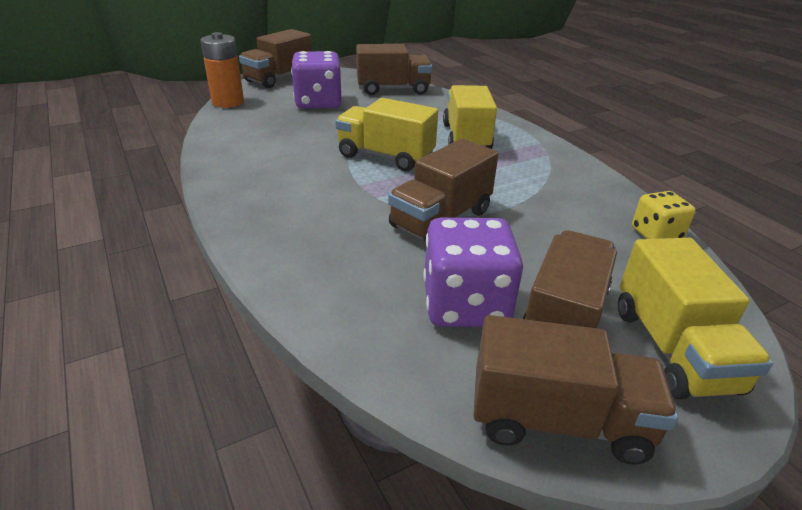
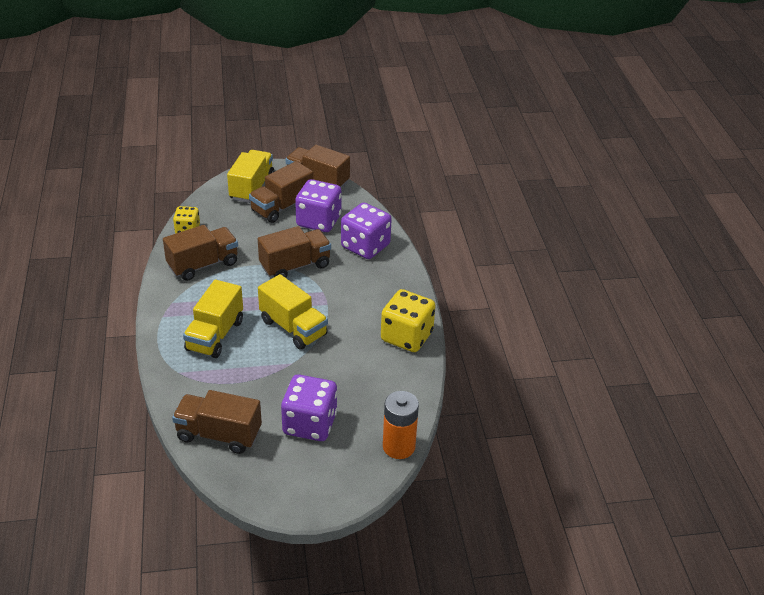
camera: 160 degrees left, 5 degrees up
brown truck [239,29,312,88] -> brown truck moved to [163,225,238,281]
none -> purple dice [341,202,392,259]
none -> yellow dice [381,289,436,352]

